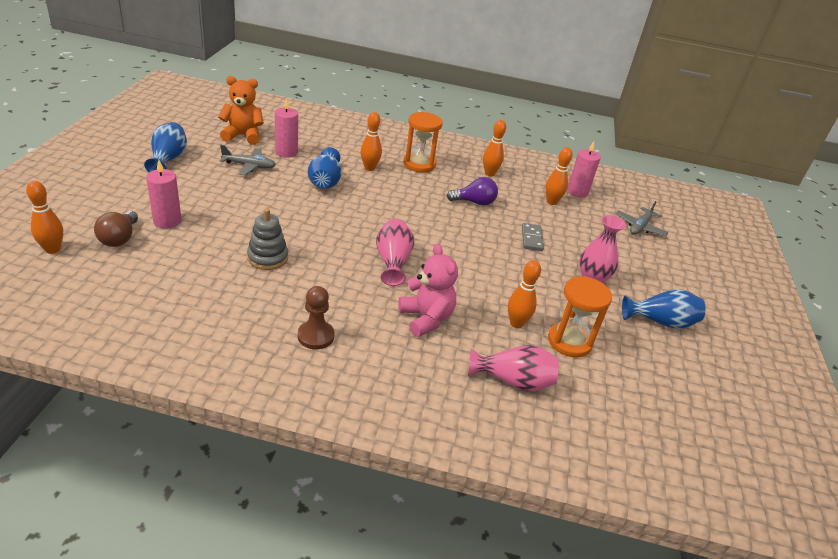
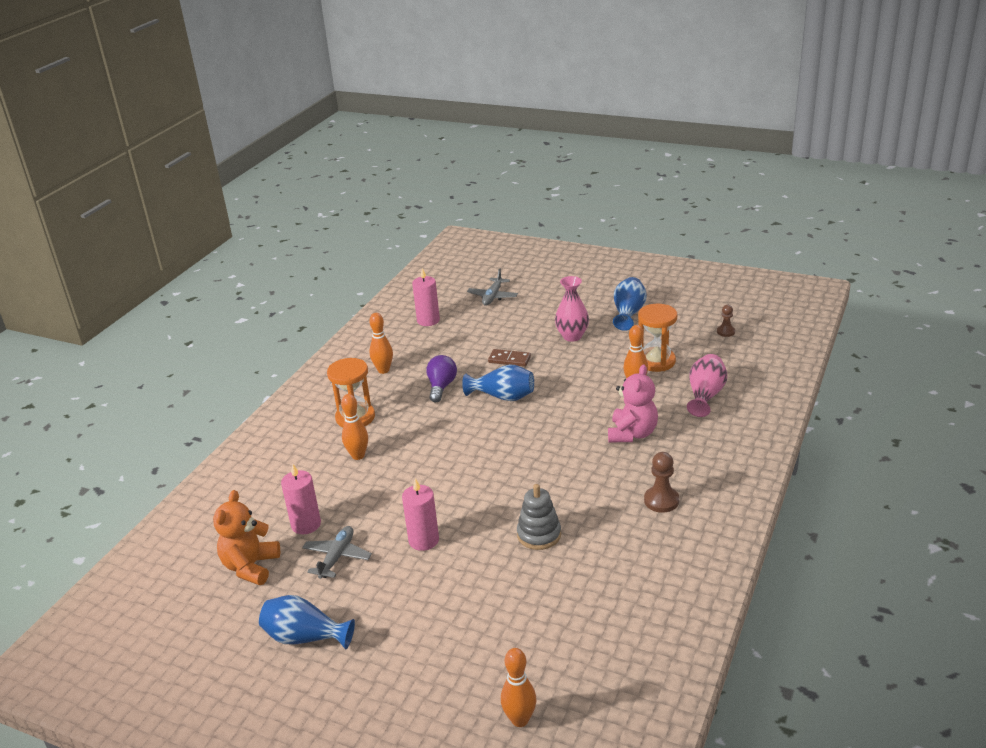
camera: 70 degrees left, 5 degrees down
brown light bulb [94,211,138,247] -> none
pink candle [146,160,182,228] -> pink candle moved to [402,478,439,551]
blue vase [308,147,342,189] -> blue vase moved to [462,364,534,401]
pink vase [376,219,414,286] -> none
pink teddy bear [398,243,458,337] -> pink teddy bear turned 120 degrees clockwise [608,364,658,442]
grey domino [522,223,544,251] -> brown domino [488,349,531,367]
orange bowling pin [545,147,573,205] -> none
grey plane [615,201,668,236] -> grey plane turned 60 degrees clockwise [467,268,518,306]
none -> brown pawn [717,305,735,337]

